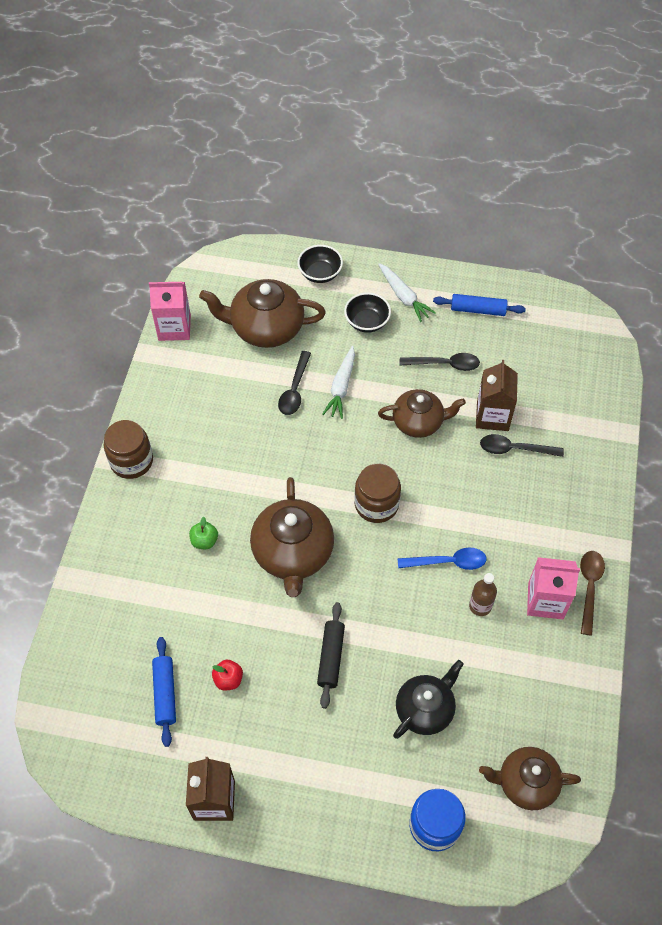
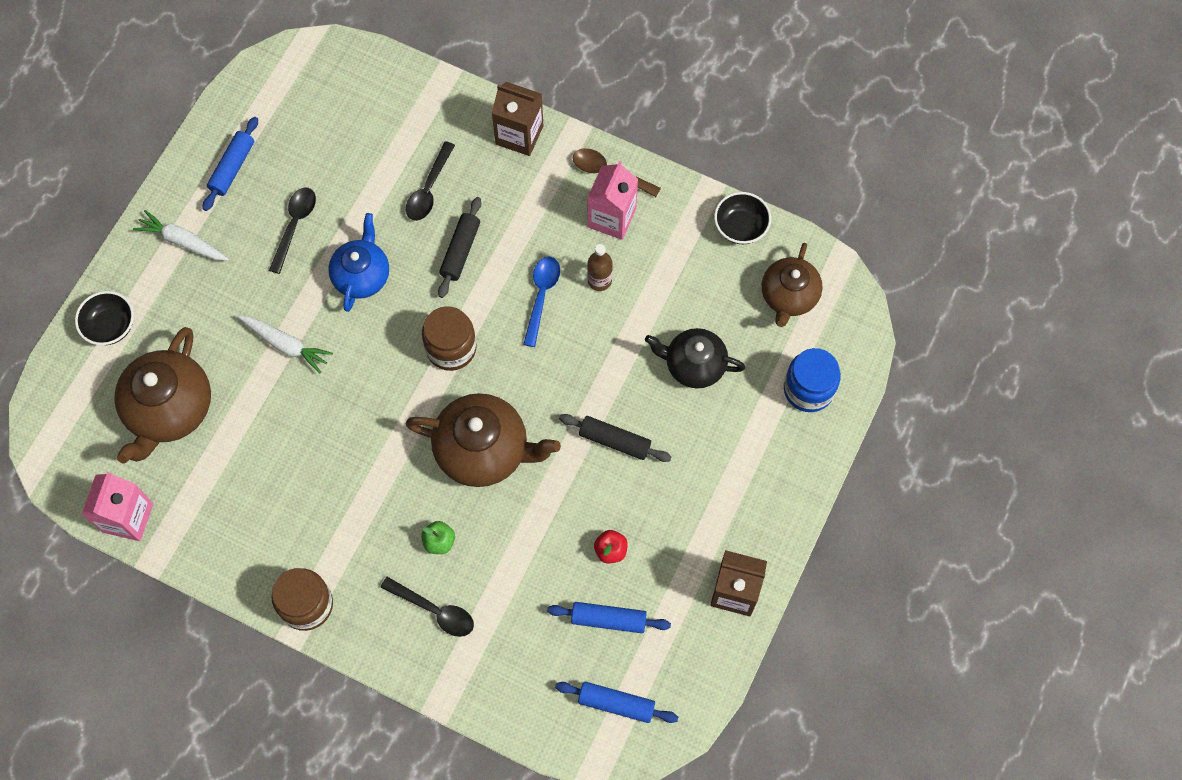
camera: 75 degrees left, 10 degrees up
black spoon [278,351,311,415] -> black spoon moved to [381,577,474,637]
black bowl [344,292,391,333] -> black bowl moved to [714,192,771,244]
white carrot [378,263,436,322] -> white carrot turned 135 degrees counterclockwise [133,210,229,261]
brown teapot [378,389,466,438] -> blue teapot [328,213,389,312]
black teapot [393,660,464,739] -> black teapot turned 45 degrees counterclockwise [645,328,745,388]
brown carton [476,360,518,431] -> brown carton moved to [492,82,543,156]
none -> black rolling pin [438,197,481,298]
none -> blue rolling pin [555,682,678,723]

